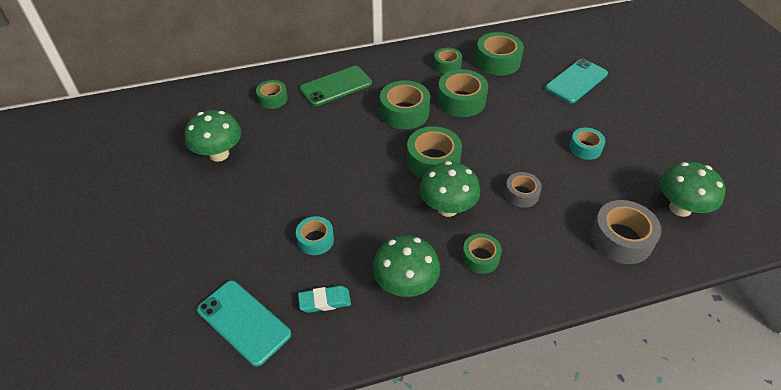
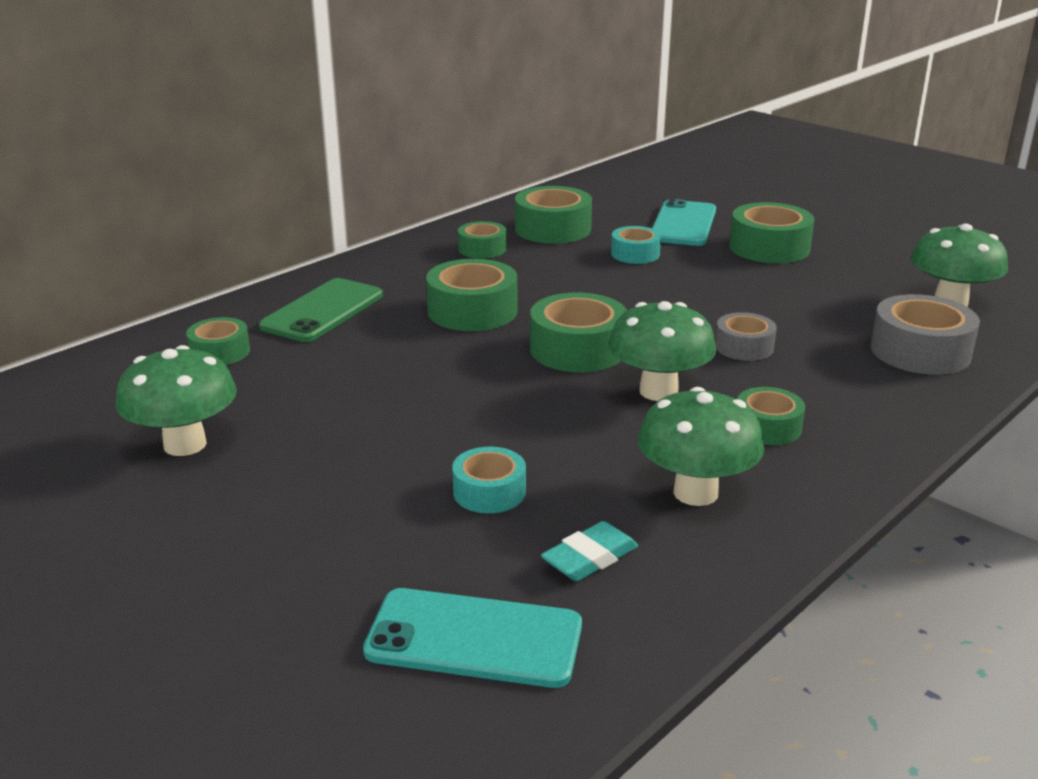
camera: 30 degrees left, 20 degrees down
green tape [437,69,488,117] -> green tape moved to [730,202,814,263]
turquoise tape [569,127,606,160] -> turquoise tape moved to [611,226,661,264]

